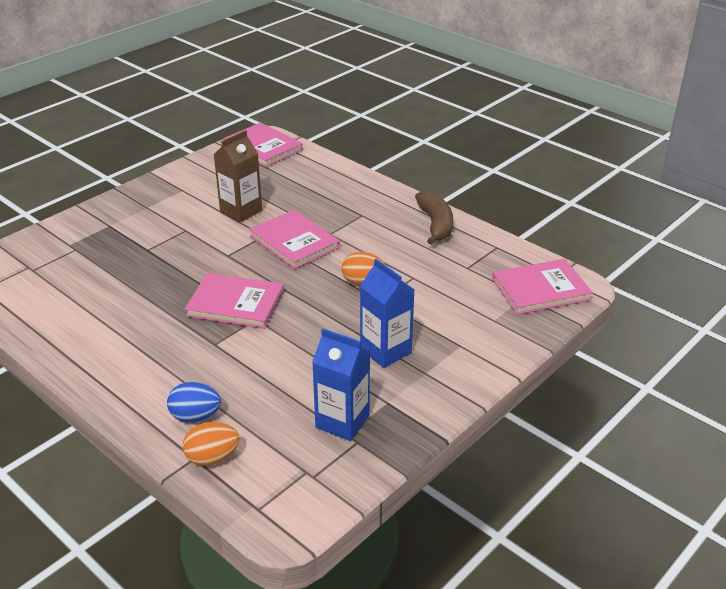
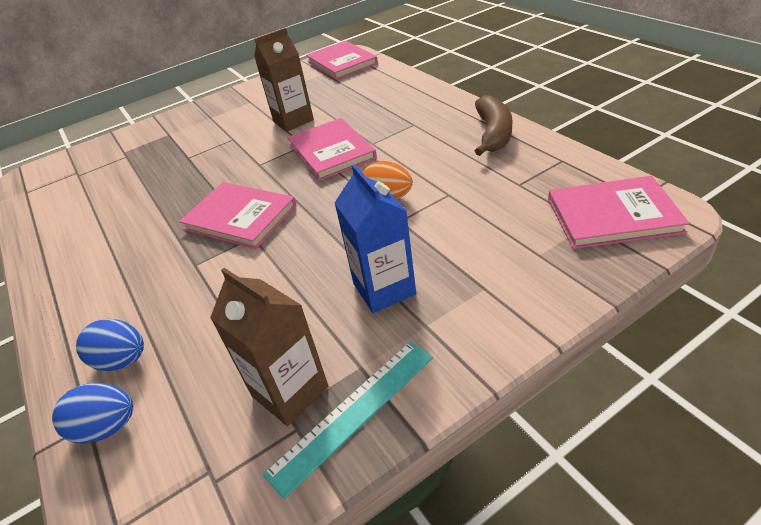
camera: 20 degrees right, 5 degrees up
orange egg [183,422,239,466] -> blue egg [52,383,133,444]
blue carton [312,329,370,441] -> brown carton [210,268,328,426]
none -> turquoise ruler [263,341,433,499]

